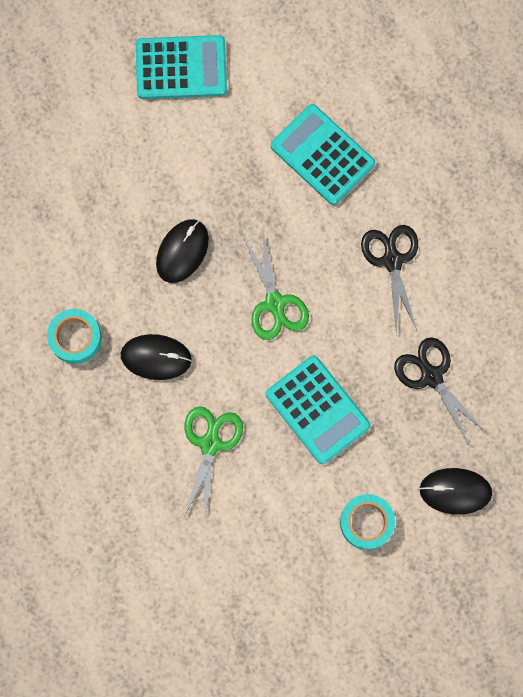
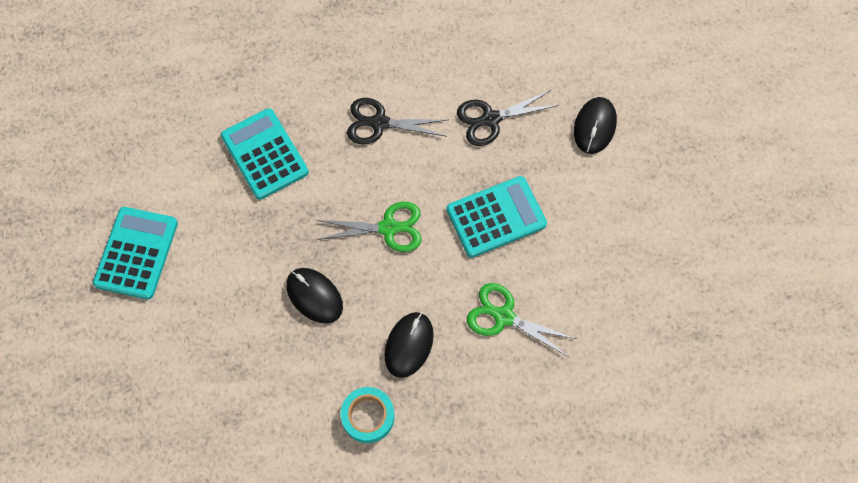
camera: 75 degrees left, 10 degrees down
turquoise calculator [271,104,375,205] -> turquoise calculator turned 90 degrees clockwise [221,108,309,200]
turquoise tape [340,494,395,550] -> none

